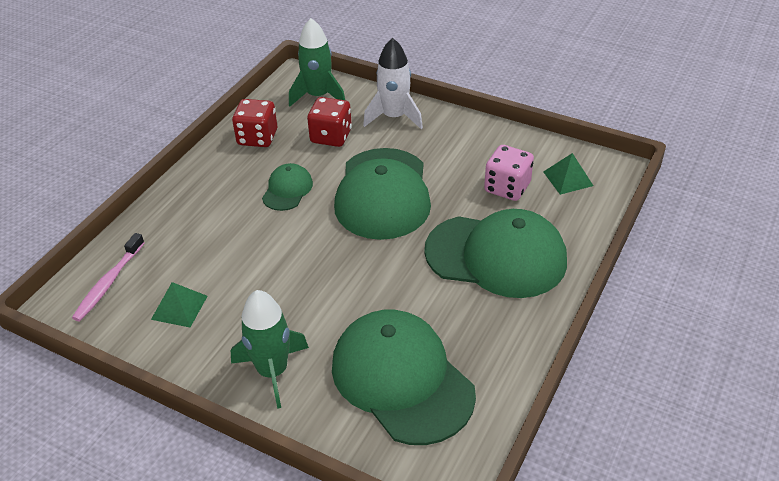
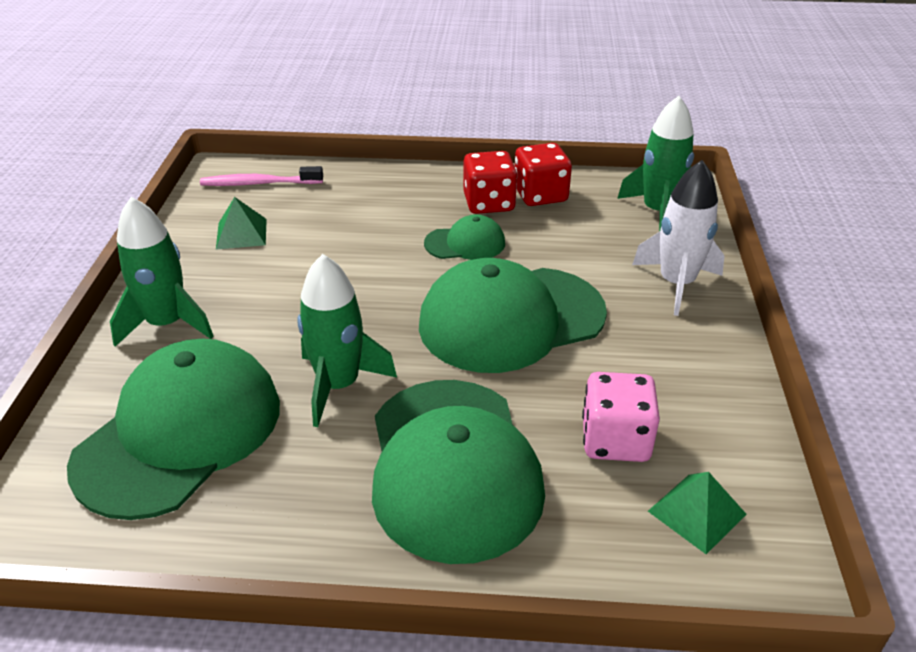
camera: 65 degrees right, 5 degrees down
red dice [307,97,352,147] -> red dice moved to [463,151,517,214]
none -> green rocket [297,254,397,427]

